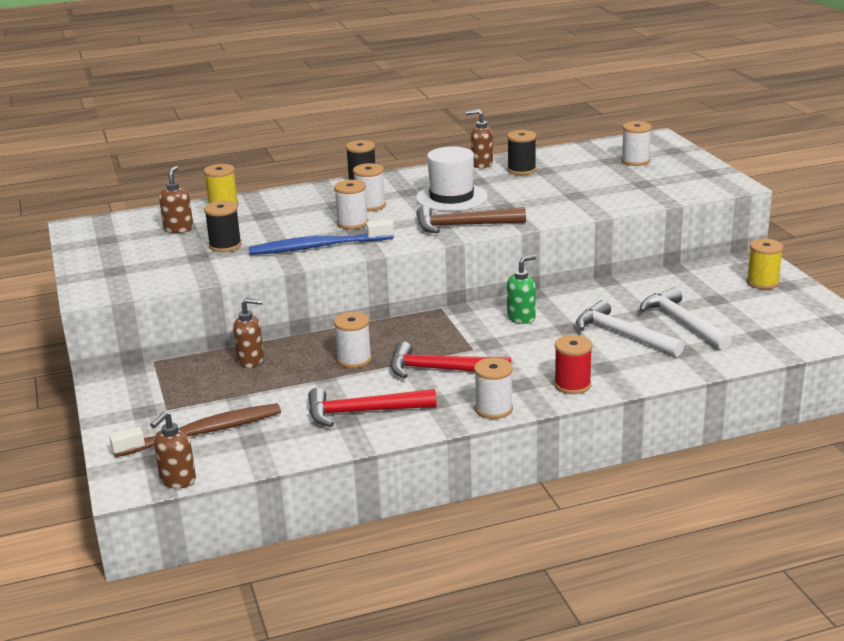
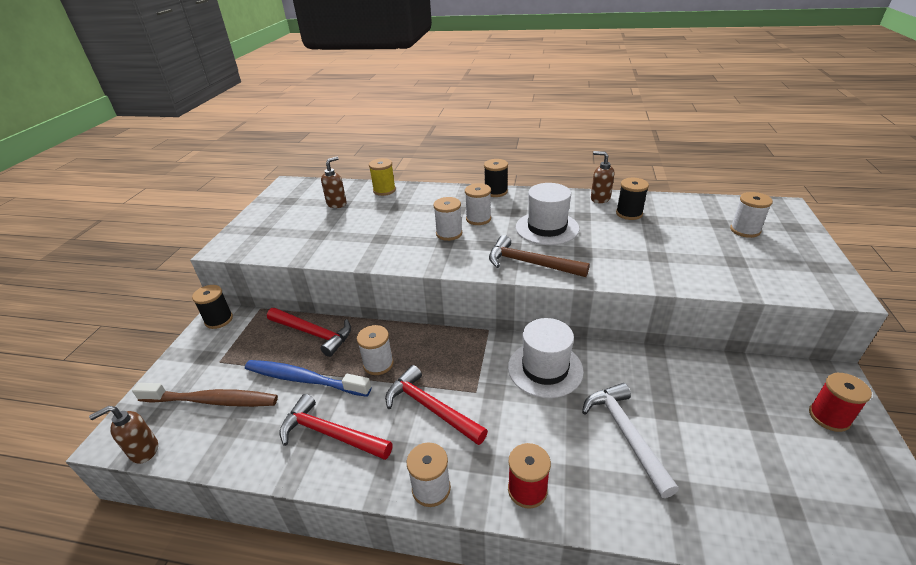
camera: 30 degrees right, 10 degrees up
black spool [204,201,242,252] -> black spool moved to [192,285,233,329]
brown soap dispenser [233,298,264,368] -> red hammer [267,308,351,357]
blue toothbrush [249,219,394,255] -> blue toothbrush moved to [245,360,371,397]
green soap dispenser [507,255,536,324] -> white hat [508,318,584,398]
white hammer [640,287,732,350] -> none
yellow spool [746,239,783,289] -> red spool [809,373,872,432]

